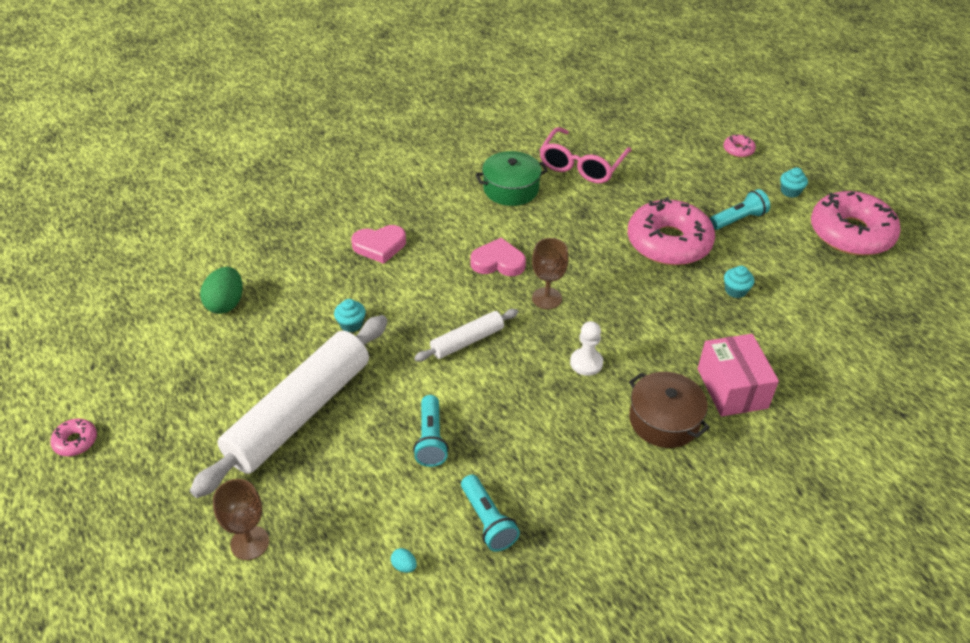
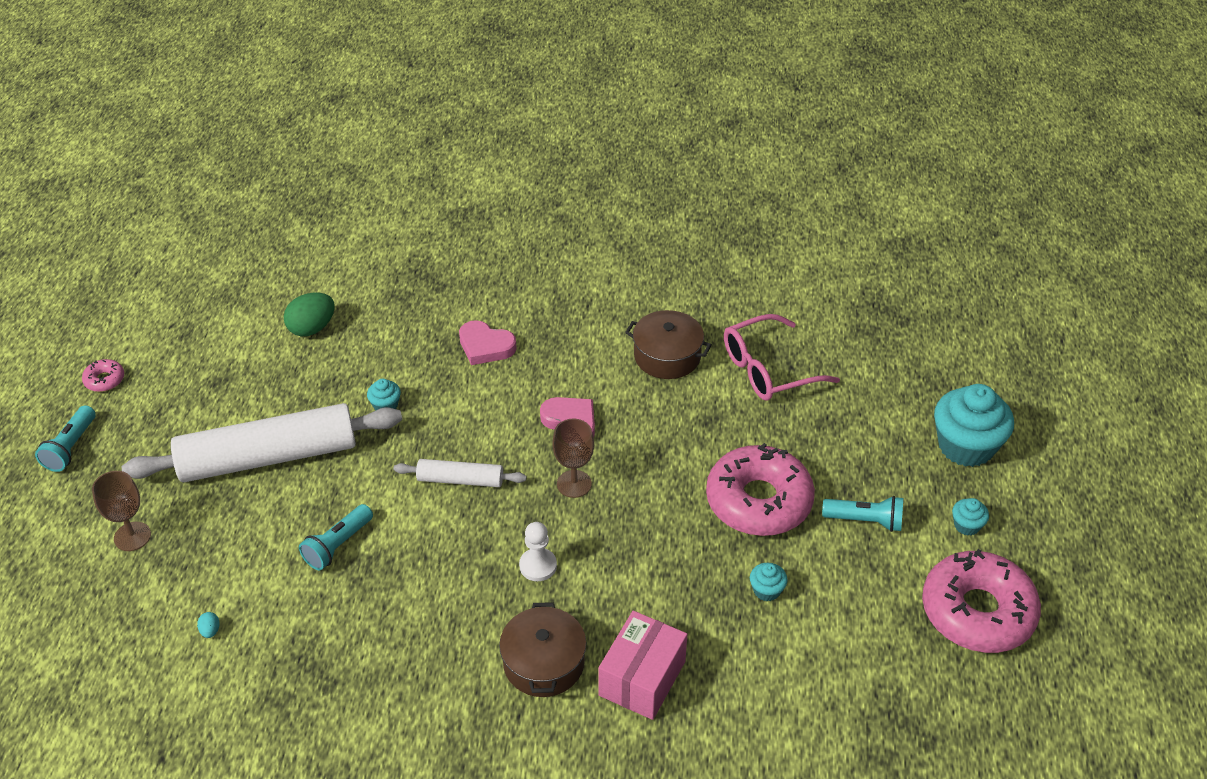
camera: 40 degrees right, 0 degrees up
turquoise flashlight [461,474,520,552] -> turquoise flashlight moved to [35,405,96,472]
green pot [475,151,548,206] -> brown pot [625,310,712,379]
pink donut [723,135,756,158] -> turquoise cupcake [934,384,1014,467]

